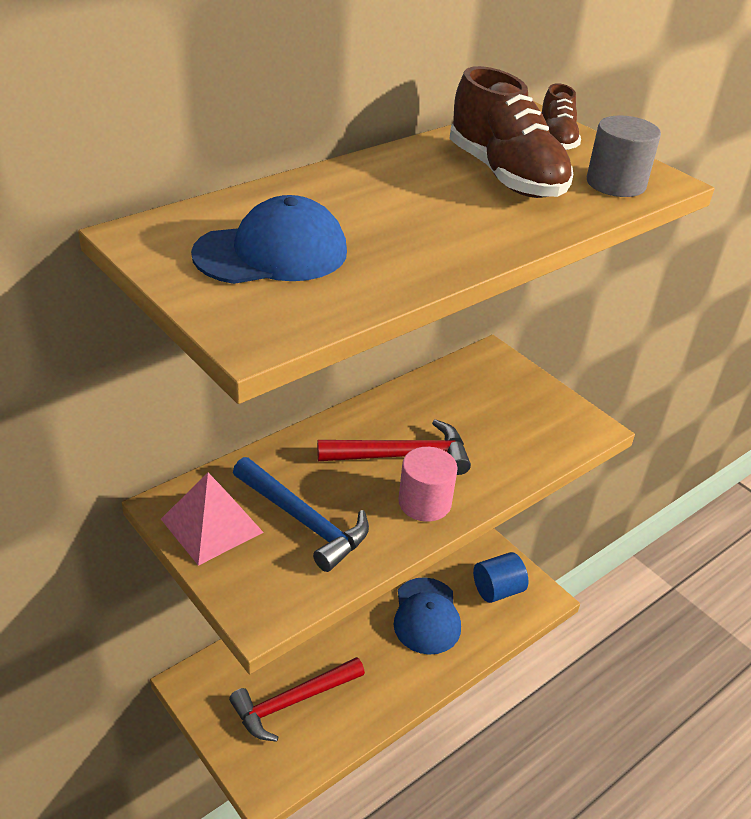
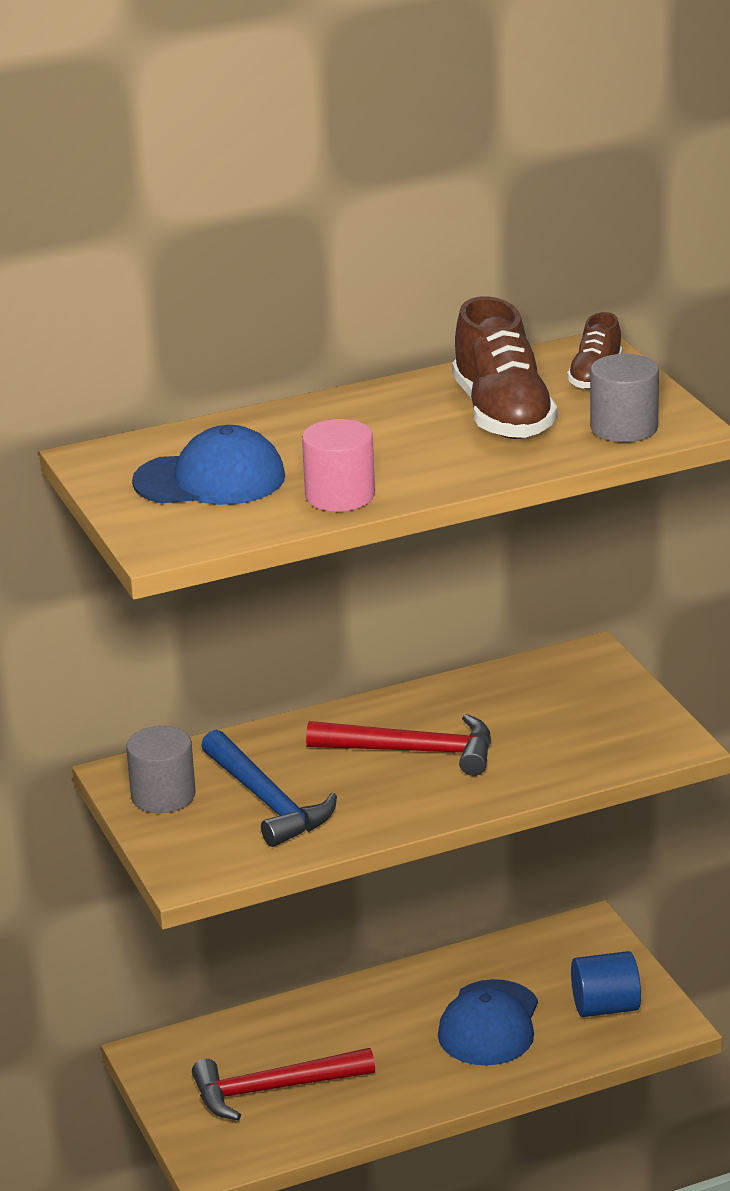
camera: 20 degrees right, 10 degrees down
pink pyramid [161,473,264,566] -> grey cylinder [126,726,195,813]
pink cylinder [398,447,458,522] -> pink cylinder moved to [302,419,375,512]

